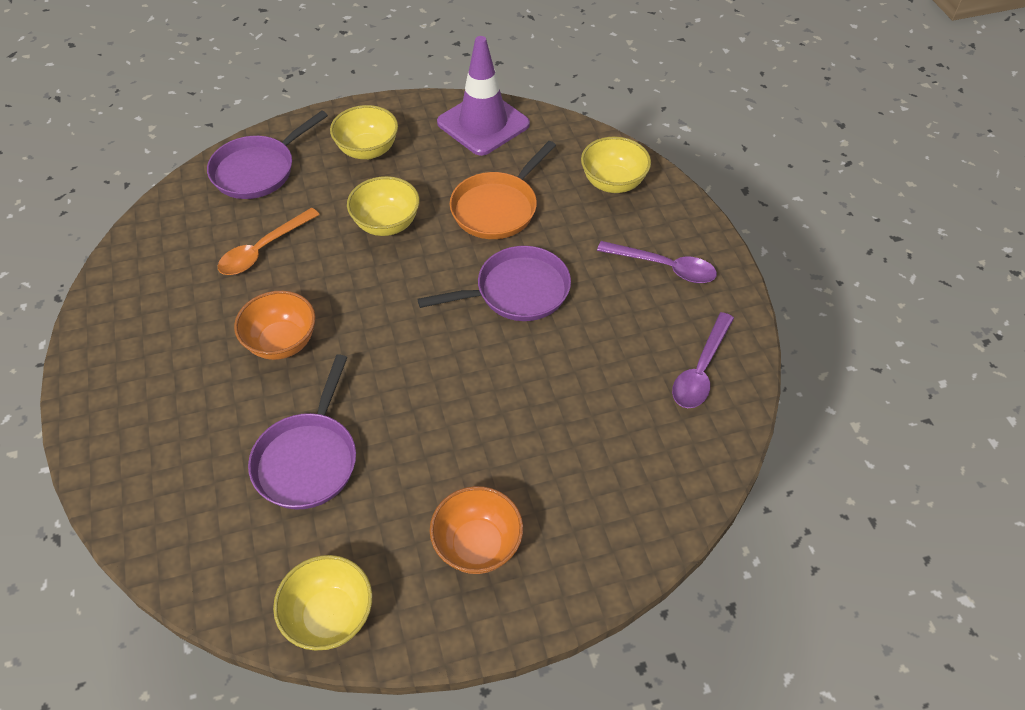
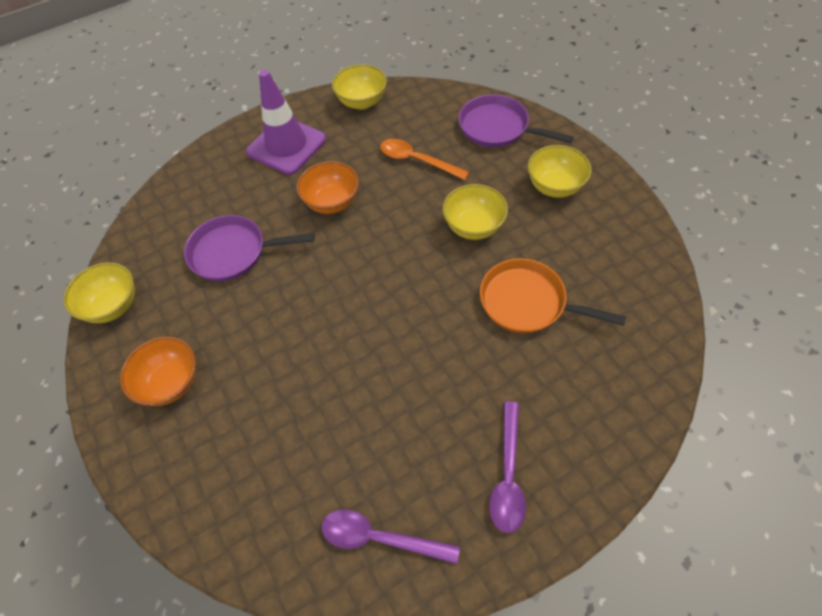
camera: 80 degrees right, 5 degrees up
purple pan [417,246,571,321] -> none
purple traffic cone [437,36,530,156] -> purple traffic cone moved to [246,70,326,175]
yellow bowl [581,137,651,193] -> yellow bowl moved to [332,64,387,110]

